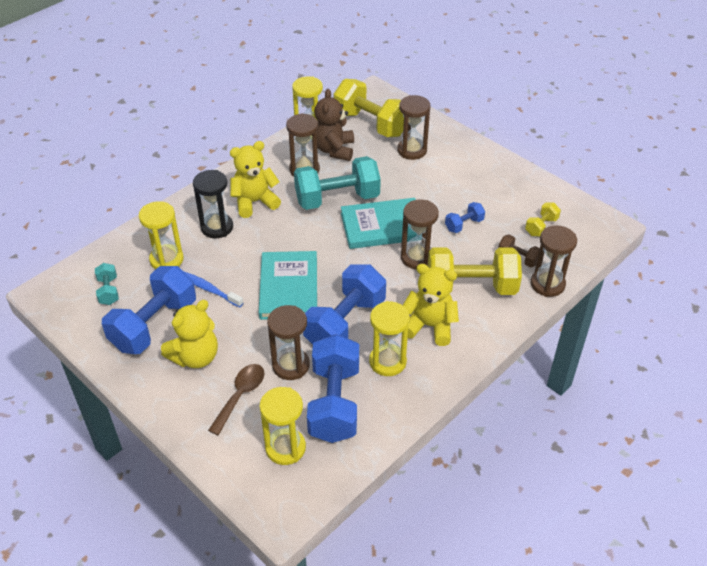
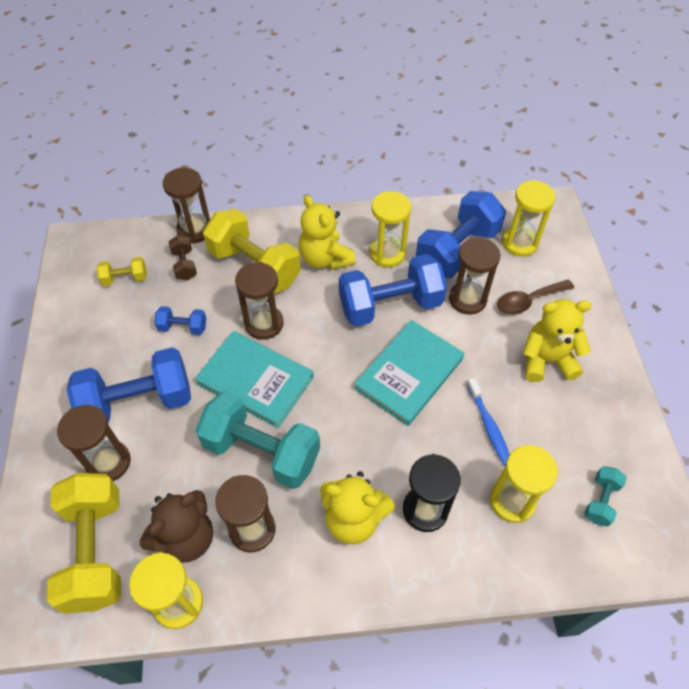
camera: 140 degrees left, 10 degrees up
blue dumbbell [102,266,196,354] -> blue dumbbell moved to [67,347,191,422]

